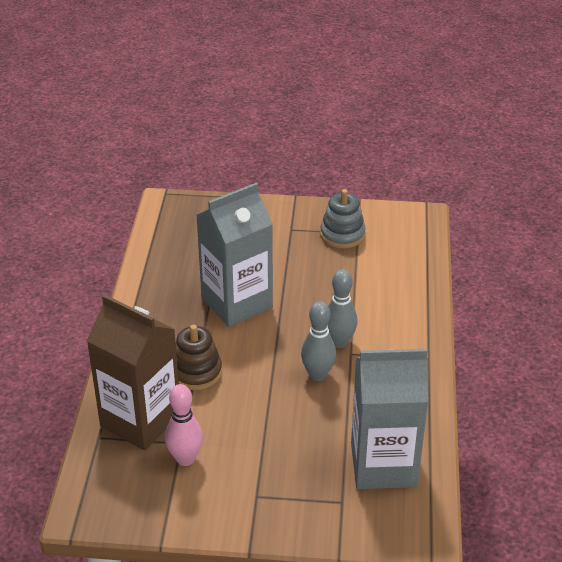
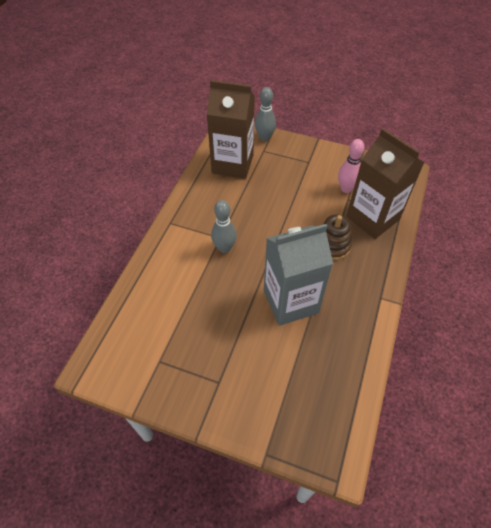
camera: 165 degrees left, 15 degrees up
grey bowling pin [301,301,336,381] -> grey bowling pin moved to [255,87,276,141]
grey stacking toy [320,189,366,249] -> none
grey carton [351,349,428,489] -> brown carton [207,80,255,179]

